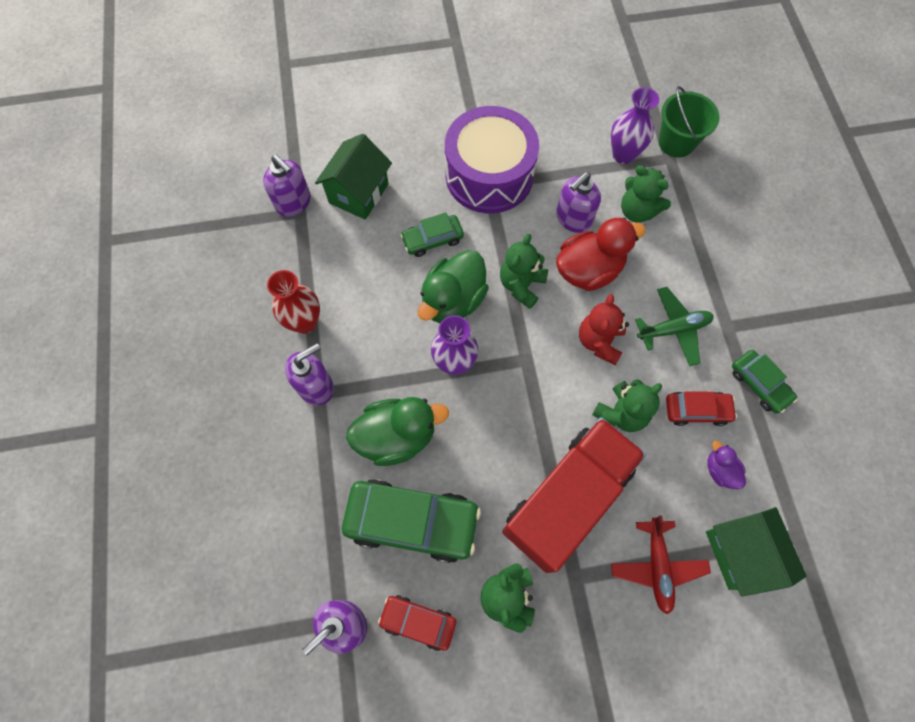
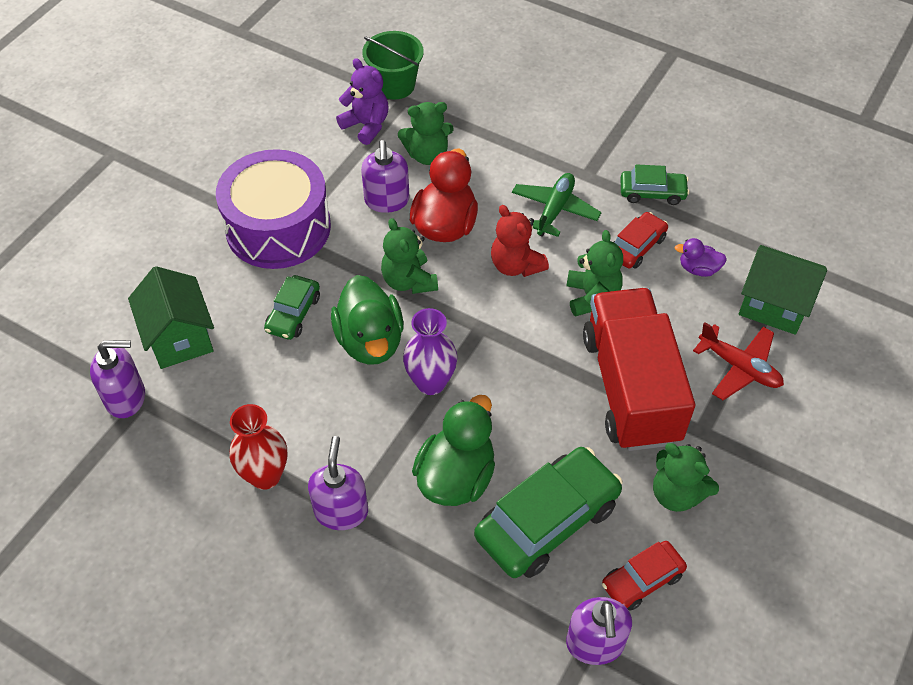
camera: 50 degrees left, 15 degrees down
purple vase [611,87,659,164] -> purple teddy bear [336,58,389,145]

